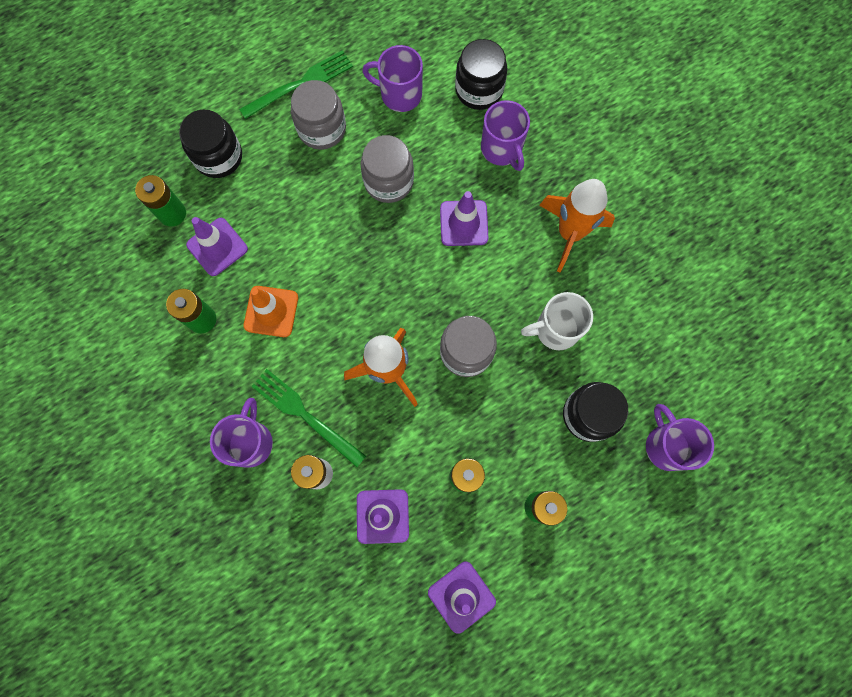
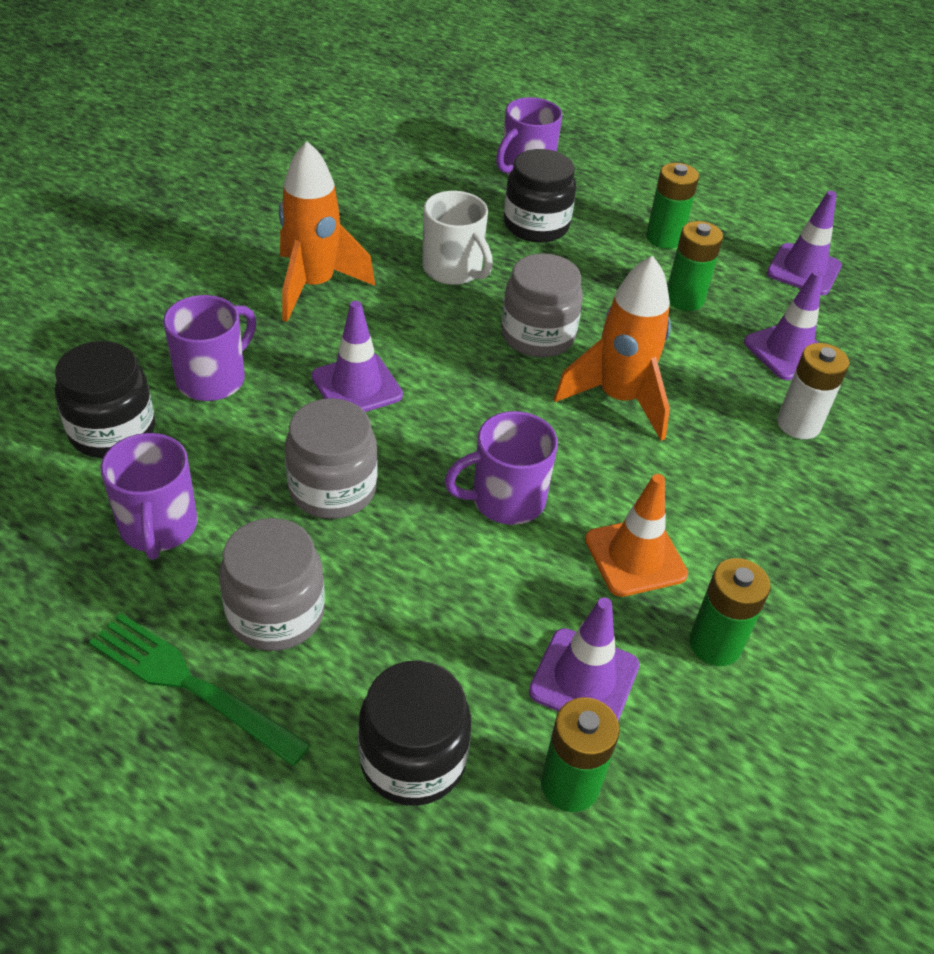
camera: 120 degrees left, 30 degrees down
purple mug [210,398,273,468] -> purple mug moved to [444,411,558,525]
green fork [251,369,366,467] -> none

